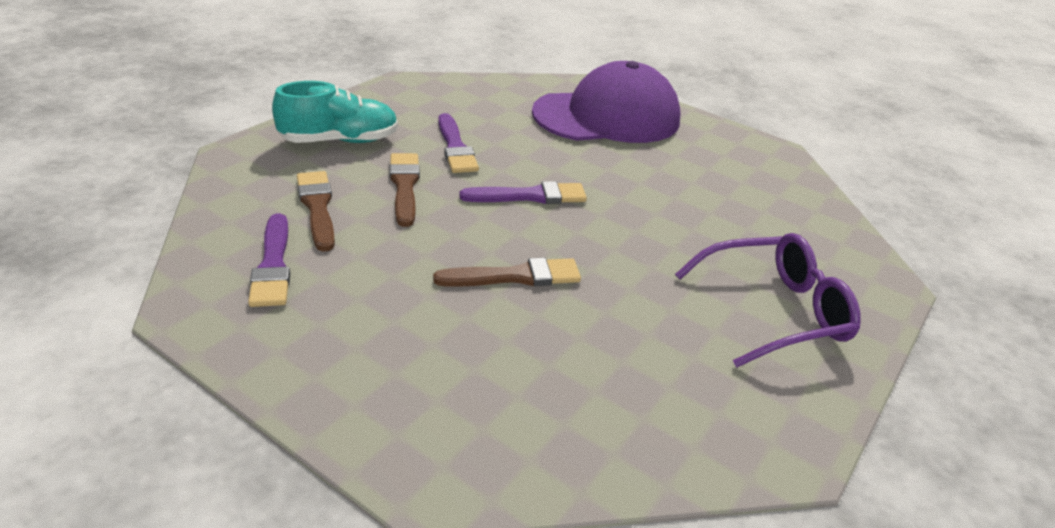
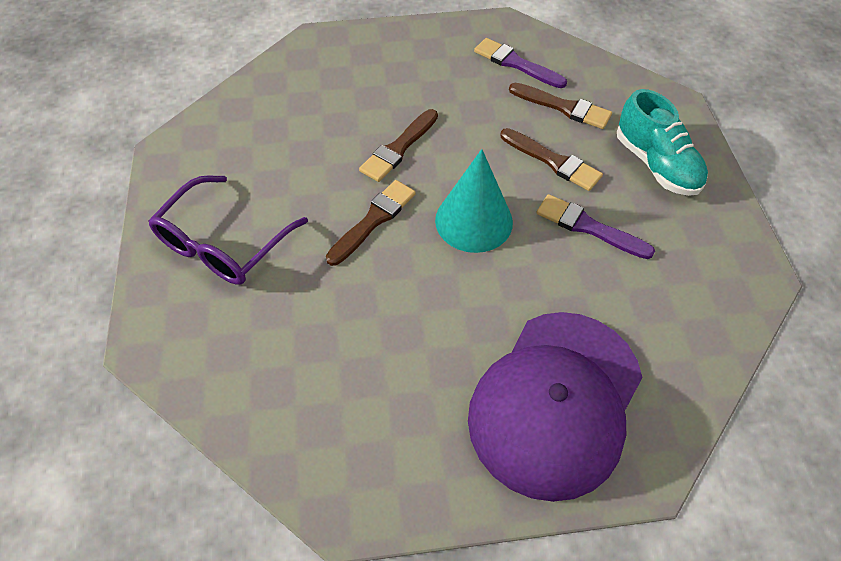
camera: 140 degrees right, 20 degrees up
turquoise shoe [272,81,398,143] -> turquoise shoe turned 60 degrees counterclockwise [617,89,708,196]
purple brush [459,181,587,204] -> turquoise cone [435,149,513,253]
none -> brown brush [326,180,416,266]

